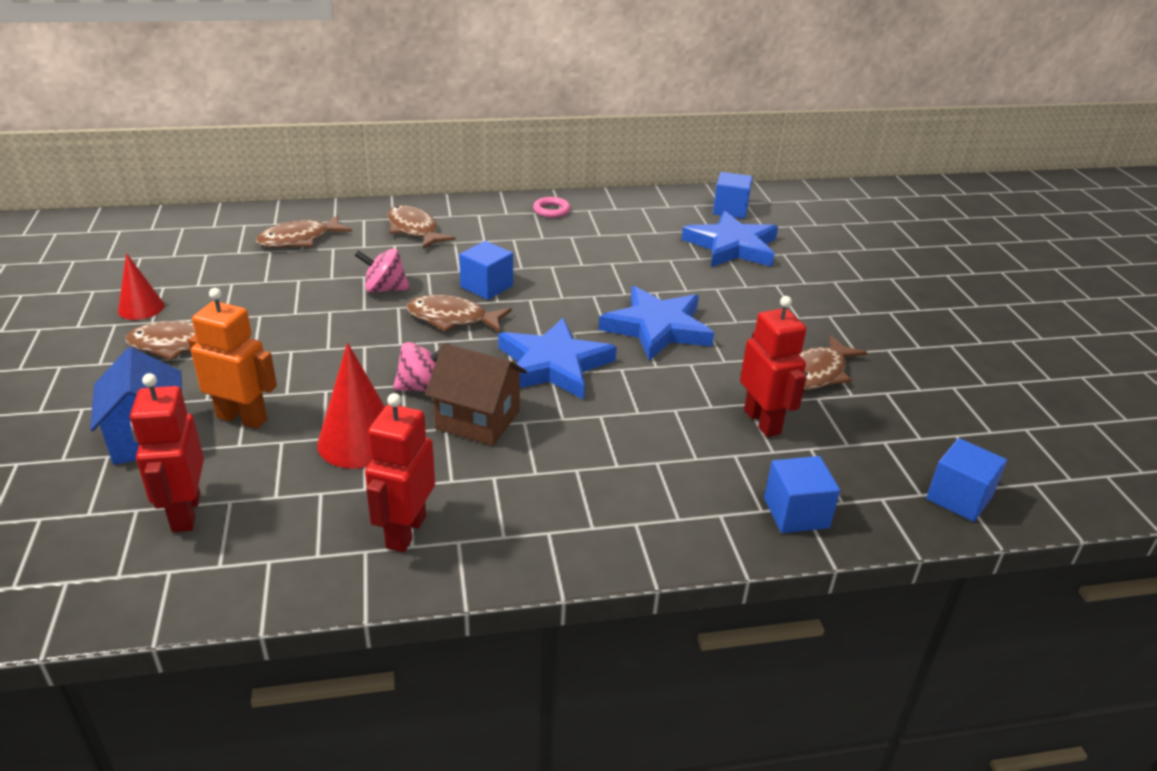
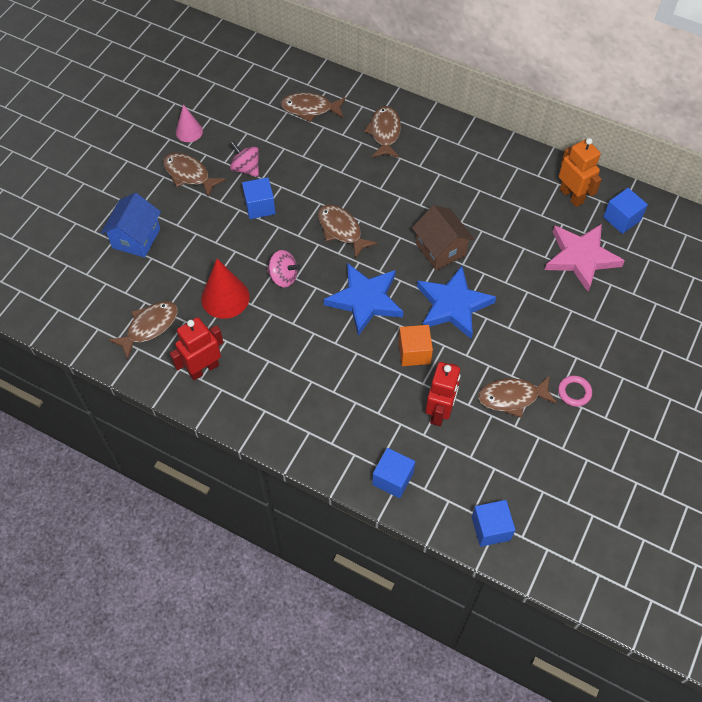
camera: 40 degrees right, 25 degrees up
red cone [118,253,164,320] -> pink cone [176,104,203,142]
red robot [130,373,204,532] -> none
orange robot [188,288,277,429] -> orange robot moved to [559,138,602,207]
pink spinning top [354,249,410,293] -> pink spinning top moved to [230,141,259,177]
brown house [425,344,527,446] -> brown house moved to [412,205,474,270]
blue cube [459,241,513,300] -> blue cube moved to [242,177,275,219]
pink ring [533,197,571,218] -> pink ring moved to [558,375,592,407]
blue star [681,211,778,267] -> pink star [545,224,625,292]
none -> brown fish [108,301,178,360]
none -> orange cube [398,325,433,366]

